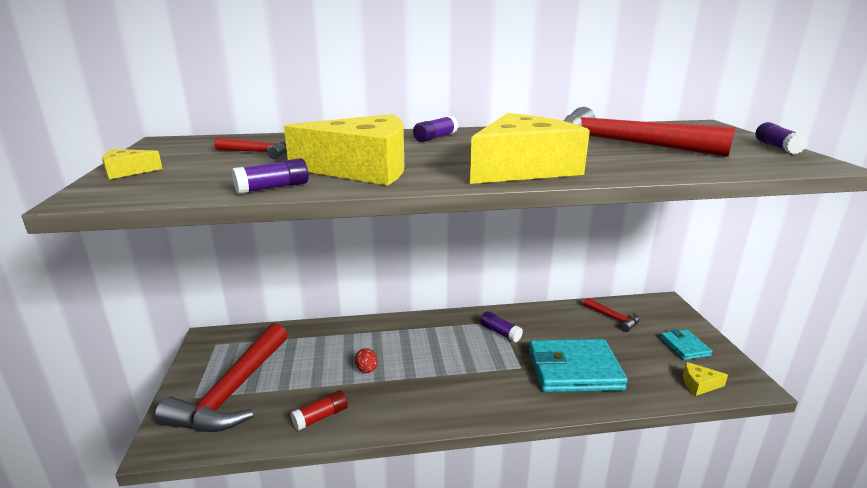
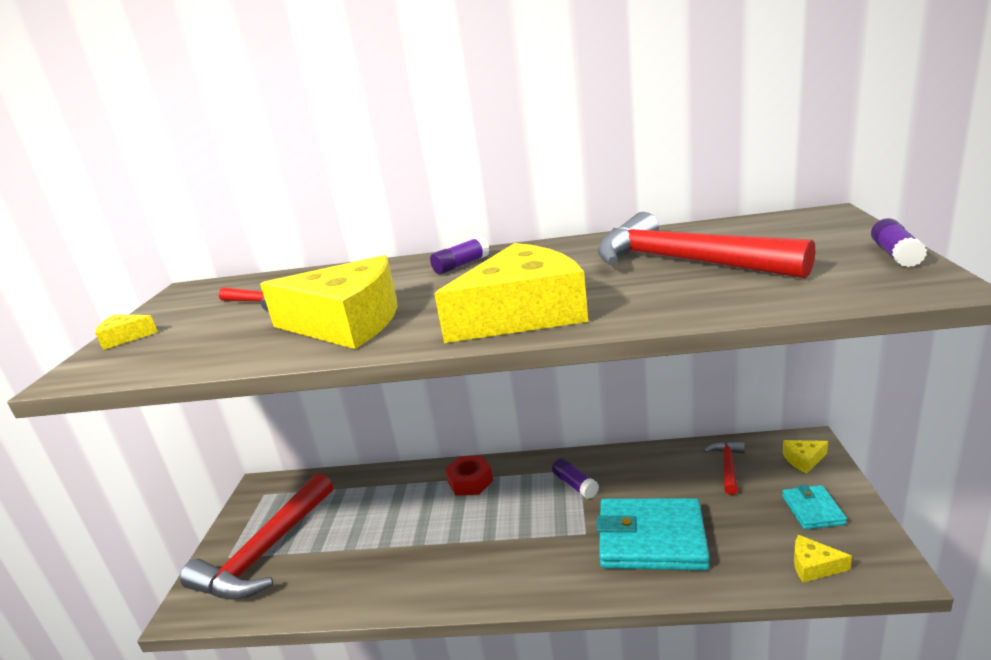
camera: 15 degrees right, 0 degrees up
purple glue stick [232,158,309,194] -> none
red glue stick [291,390,348,431] -> none
red egg [355,348,377,373] -> none
red hammer [583,298,640,332] -> red hammer turned 135 degrees counterclockwise [704,441,745,495]
none -> red nut [445,455,493,495]
none -> yellow cheese [783,440,828,474]

